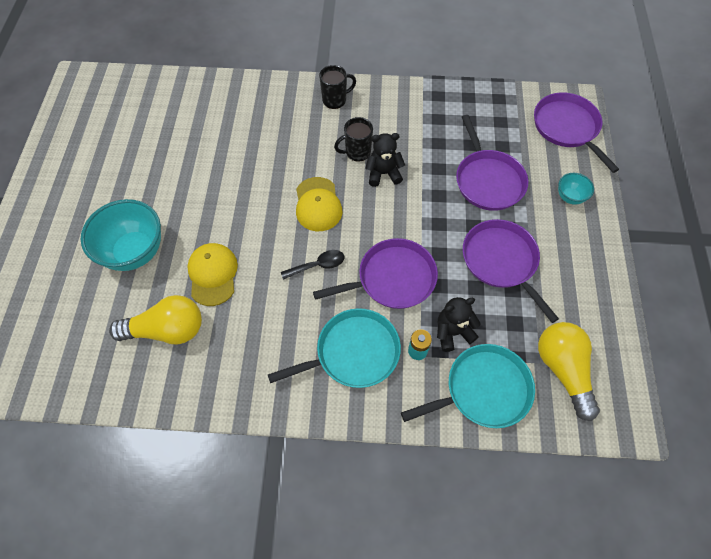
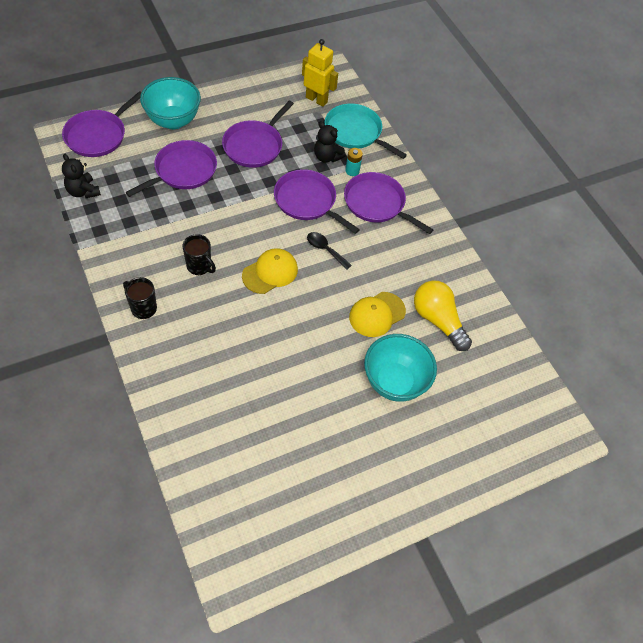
camera: 125 degrees left, 5 degrees down
turquoise pan [268,308,401,388] -> purple pan [344,172,433,234]
black teddy bear [365,133,405,187] -> black teddy bear moved to [62,154,101,198]
yellow light bulb [538,322,600,421] -> yellow robot [302,39,338,107]
turquoise bowl [558,173,594,205] -> turquoise bowl [140,77,201,129], size x2.05

